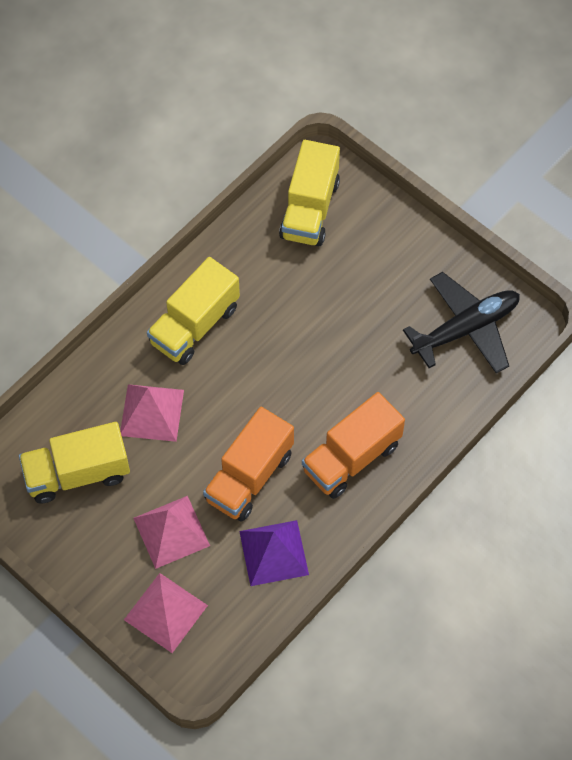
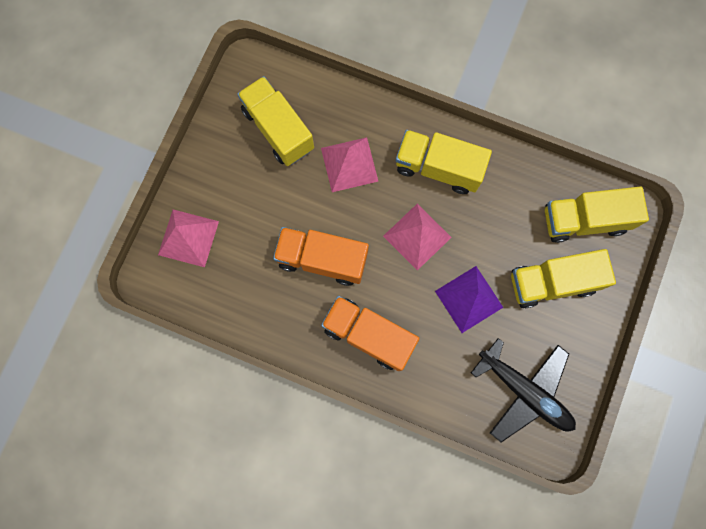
camera: 70 degrees right, 15 degrees up
pink pyramid [133,496,210,569] -> pink pyramid moved to [383,204,452,271]
purple pyramid [239,520,309,586] -> purple pyramid moved to [435,266,503,333]
none -> yellow truck [511,249,616,308]

